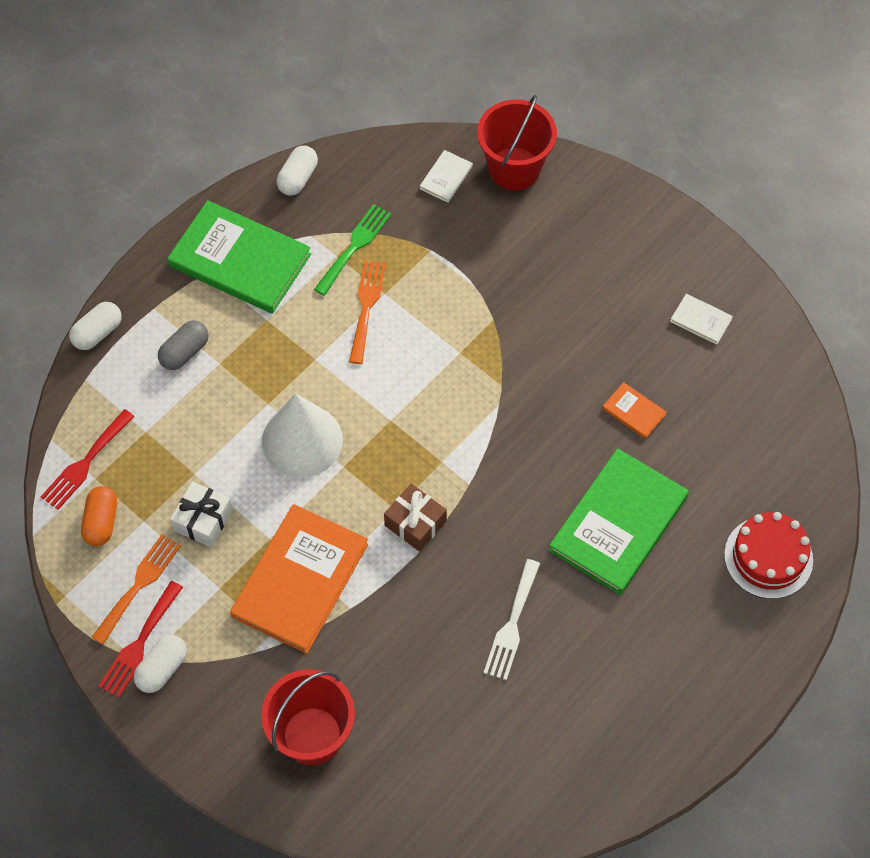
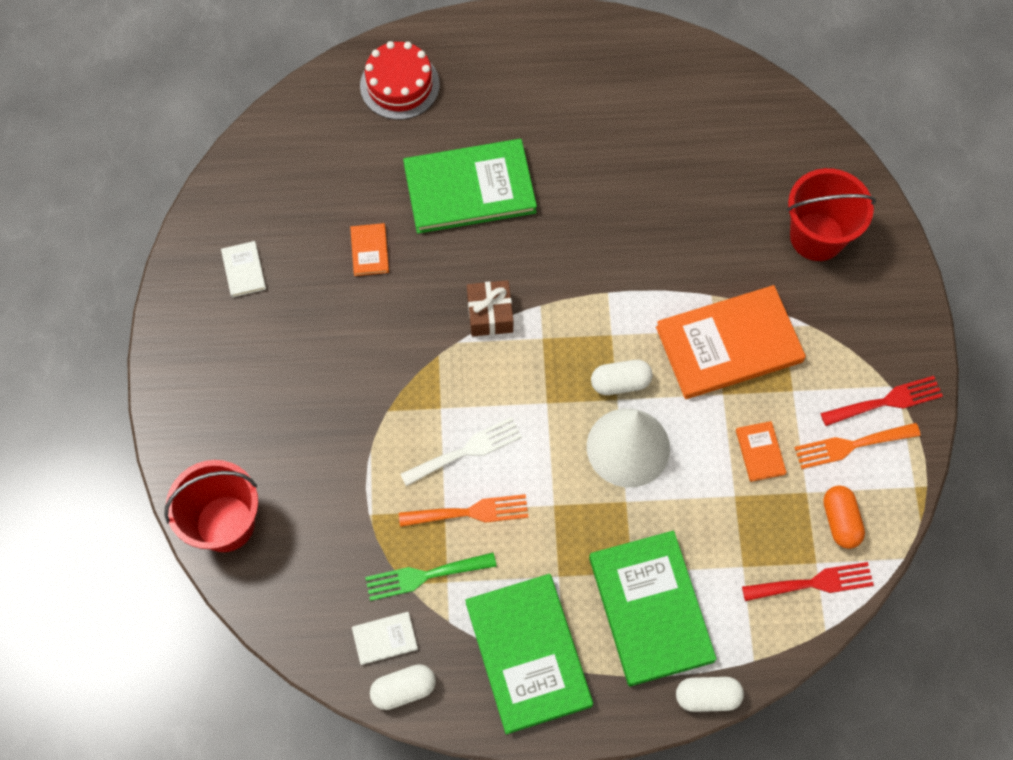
camera: 135 degrees left, 5 degrees up
orange capsule [81,486,117,546] -> orange capsule turned 60 degrees counterclockwise [823,485,865,549]
white capsule [134,635,187,693] -> white capsule moved to [591,360,653,395]
grey capsule [158,321,208,370] -> green book [589,531,717,687]
white gift [170,481,233,547] -> orange book [736,421,787,482]
orange fork [349,261,386,364] -> orange fork turned 150 degrees counterclockwise [399,494,528,527]
brown gift [384,483,447,552] -> brown gift moved to [467,280,513,337]
white book [420,150,473,203] -> white book moved to [352,612,418,665]
white fork [484,559,540,680] -> white fork moved to [400,417,522,486]

